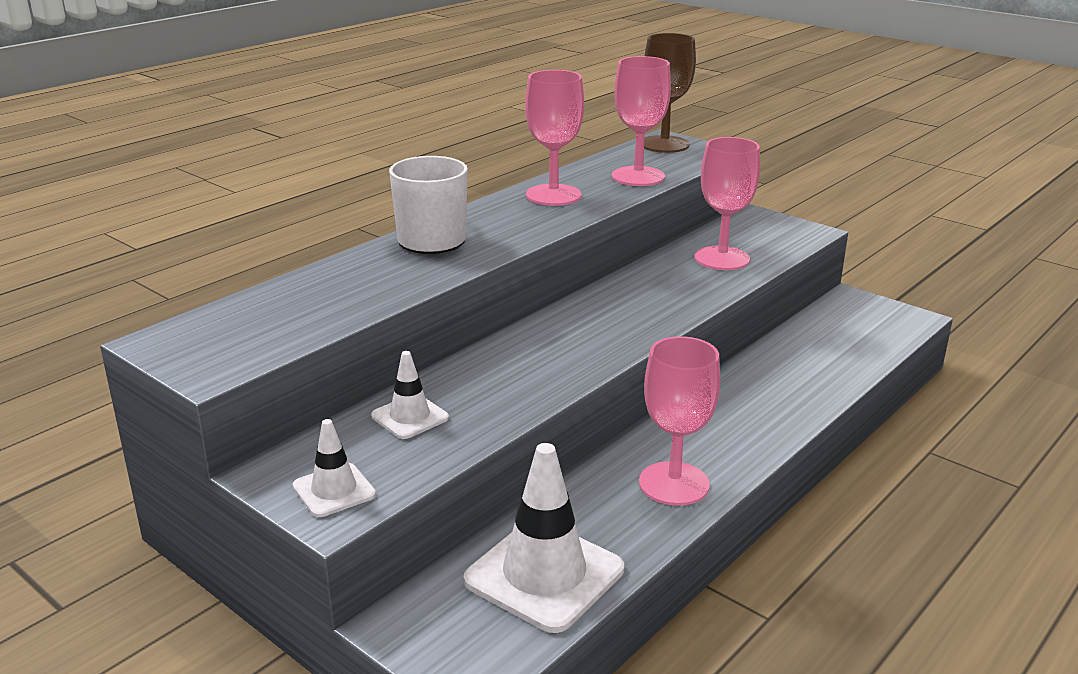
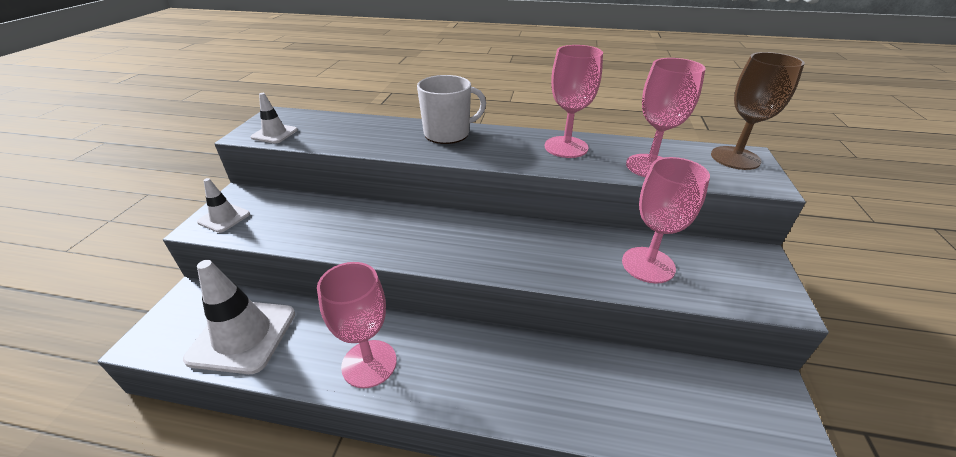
camera: 60 degrees right, 10 degrees up
white traffic cone [371,351,449,439] -> white traffic cone moved to [251,93,298,144]

